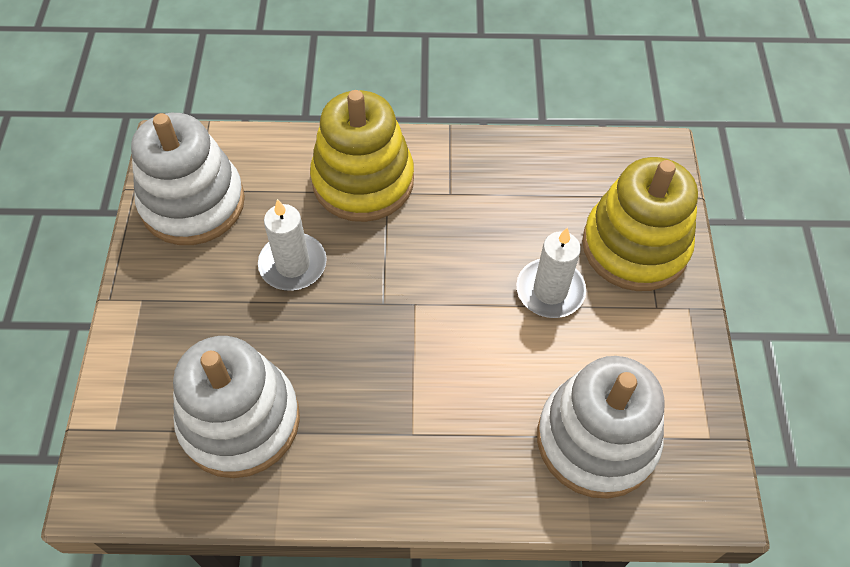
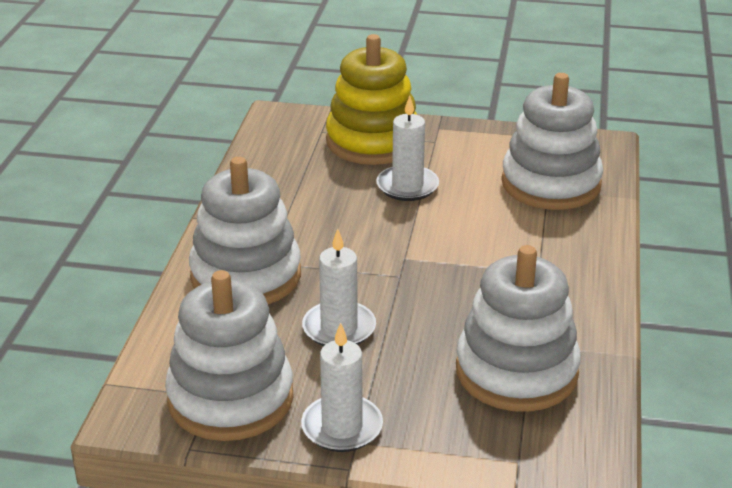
camera: 80 degrees left, 25 degrees down
yellow stacking toy [310,90,414,222] -> white stacking toy [189,157,301,304]
none -> white candle [301,323,383,452]

